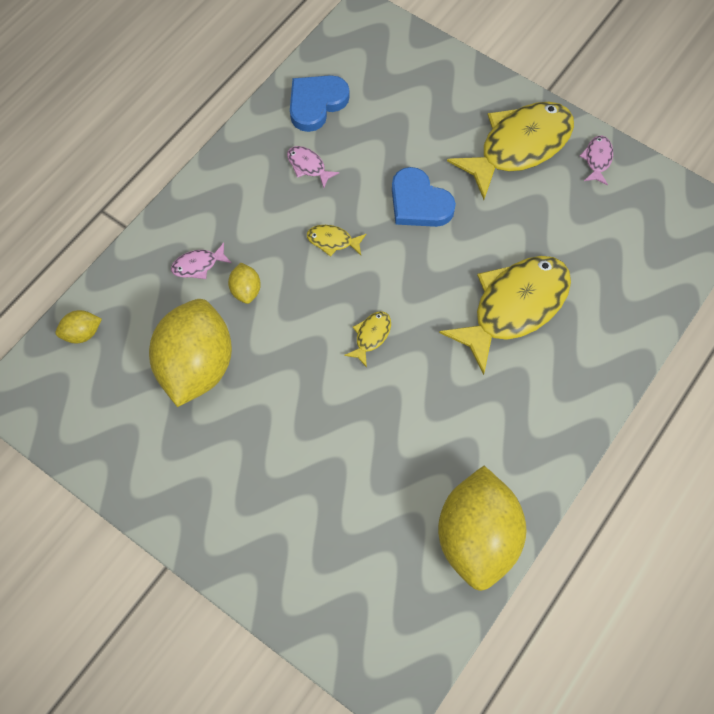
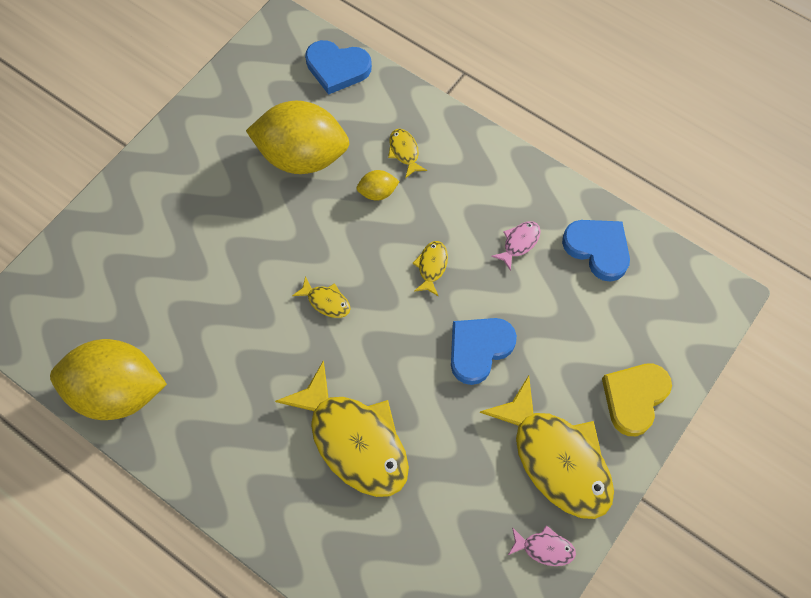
camera: 90 degrees right, 0 degrees up
yellow lemon [55,310,102,343] -> blue heart [305,40,372,95]
pink fish [171,243,232,279] -> yellow fish [388,129,427,178]
none -> yellow heart [602,364,672,436]

